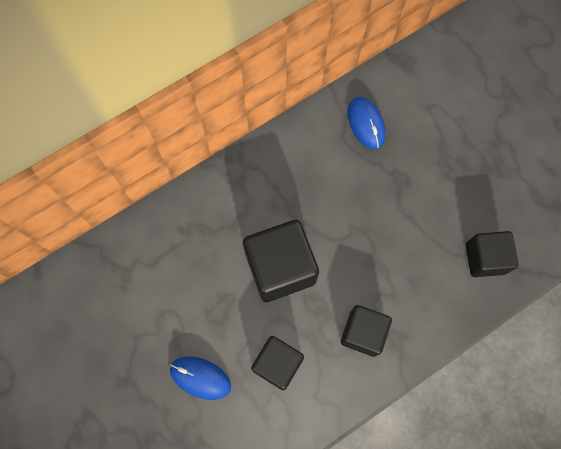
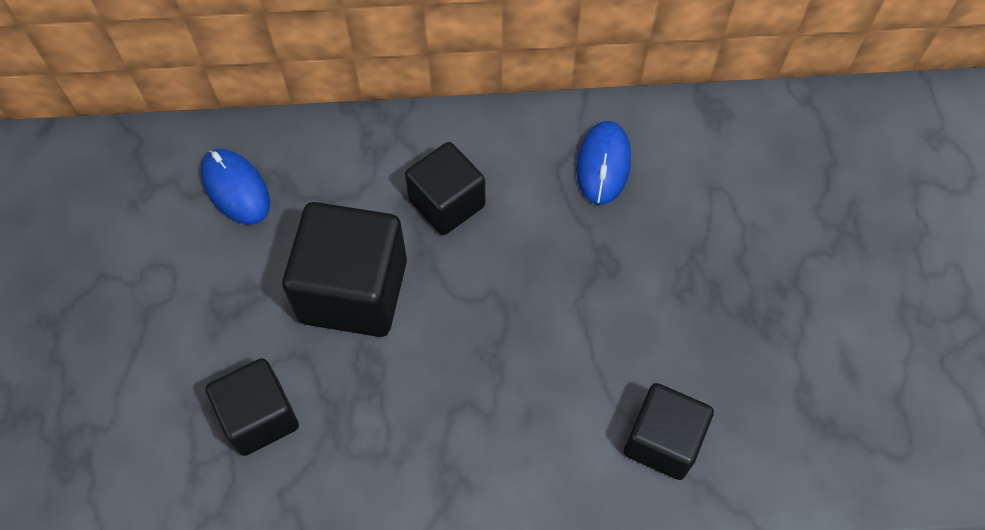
camera: 30 degrees right, 10 degrees down
blue mouse [170,356,231,400] -> blue mouse moved to [201,149,270,225]
black cube [341,305,392,357] -> black cube moved to [405,142,485,235]

